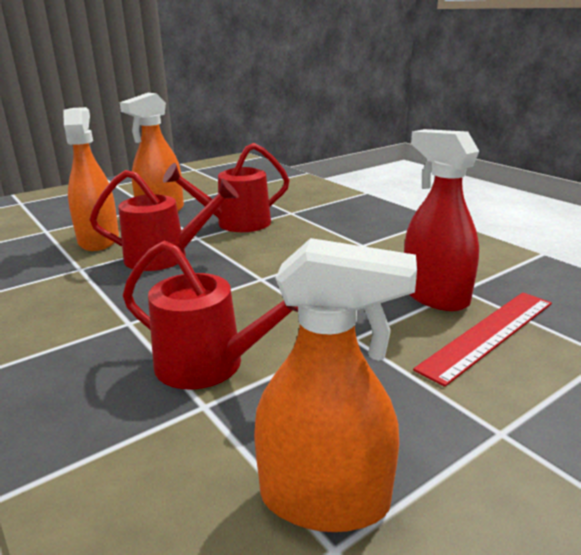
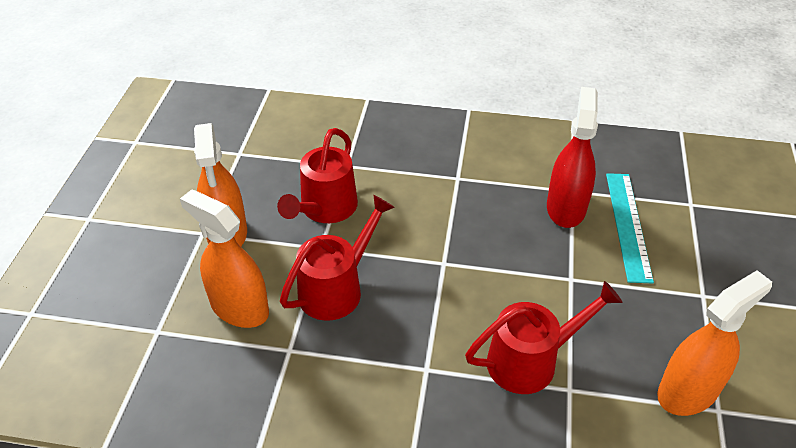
camera: 45 degrees left, 20 degrees up
red spray bottle [404,129,479,311] -> red spray bottle turned 90 degrees clockwise [547,87,598,228]
red ruler [413,292,552,387] -> turquoise ruler [606,173,654,283]

